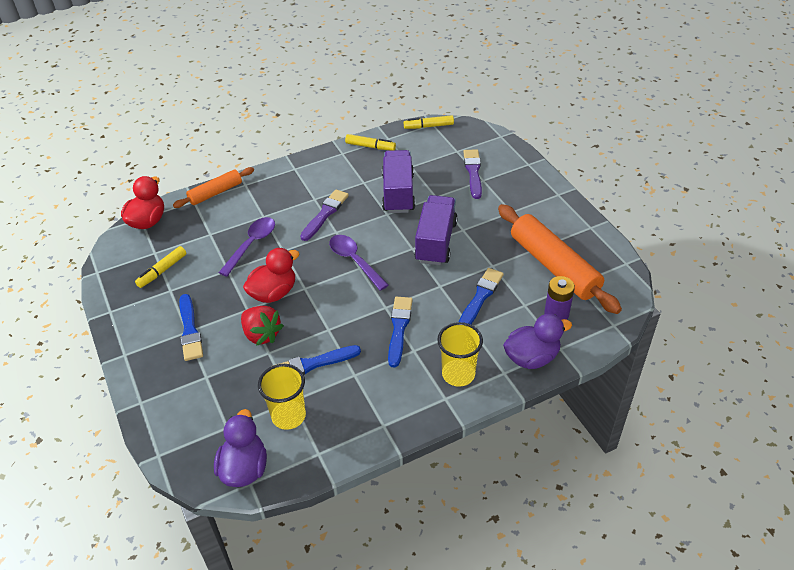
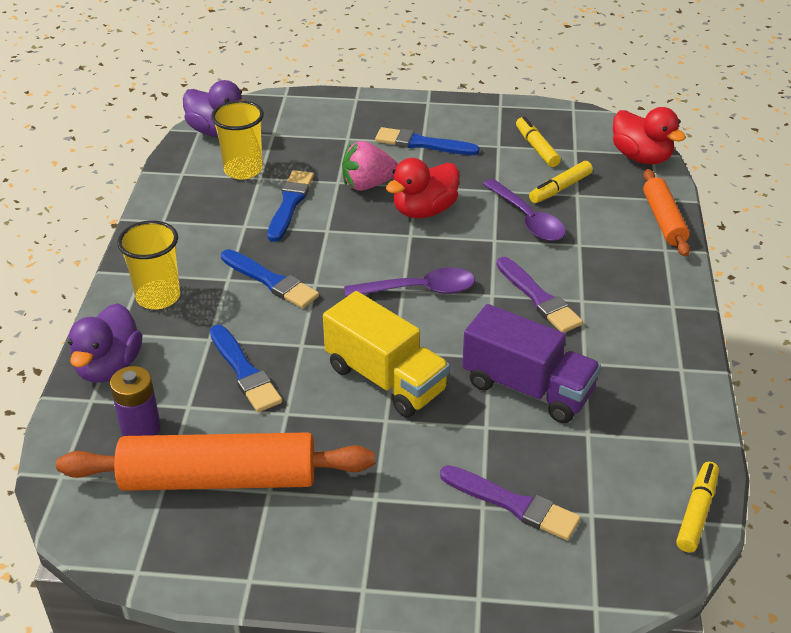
camera: 120 degrees right, 5 degrees down
red strawberry [241,306,284,346] -> pink strawberry [342,141,398,191]
red duck [243,248,299,303] -> red duck turned 60 degrees clockwise [386,158,459,218]
yellow marker [345,134,396,151] -> yellow marker moved to [529,161,593,203]
purple truck [414,195,458,265] -> yellow truck [323,291,450,417]

